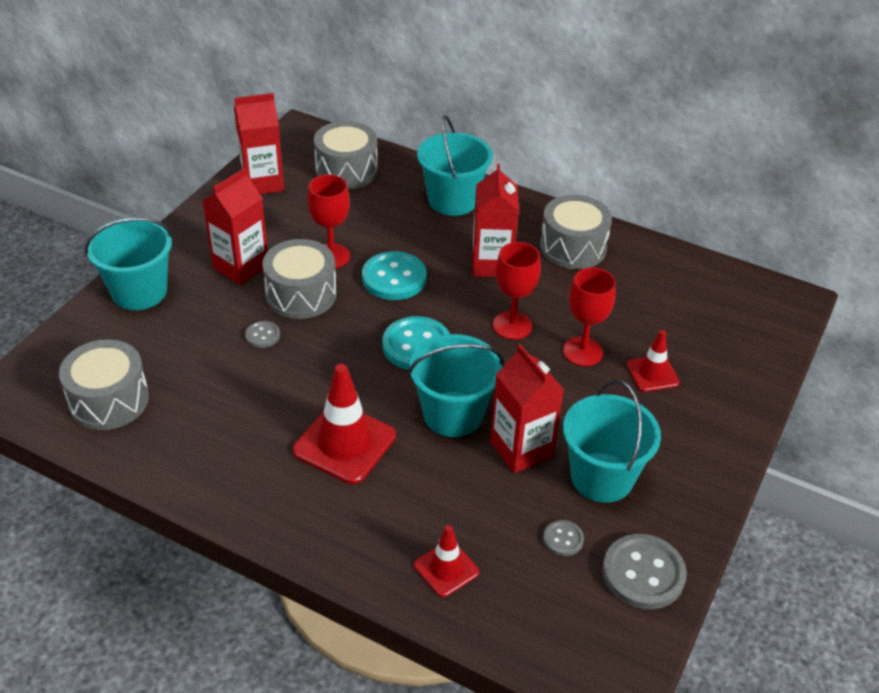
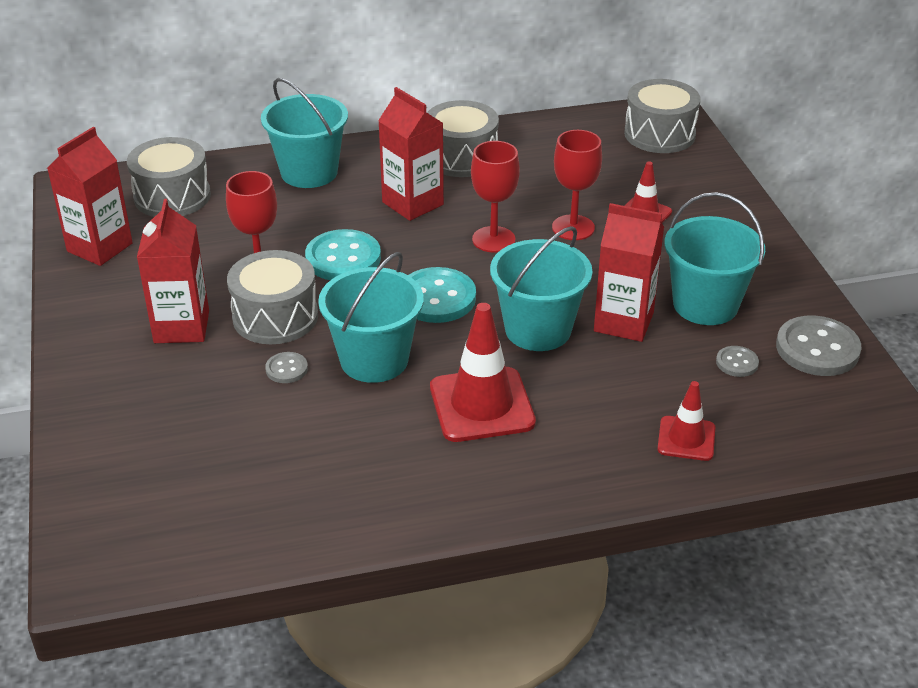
camera: 40 degrees left, 5 degrees down
grey drum [59,339,149,430] -> grey drum moved to [624,79,700,153]
turquoise bucket [85,217,173,310] -> turquoise bucket moved to [318,252,424,383]

